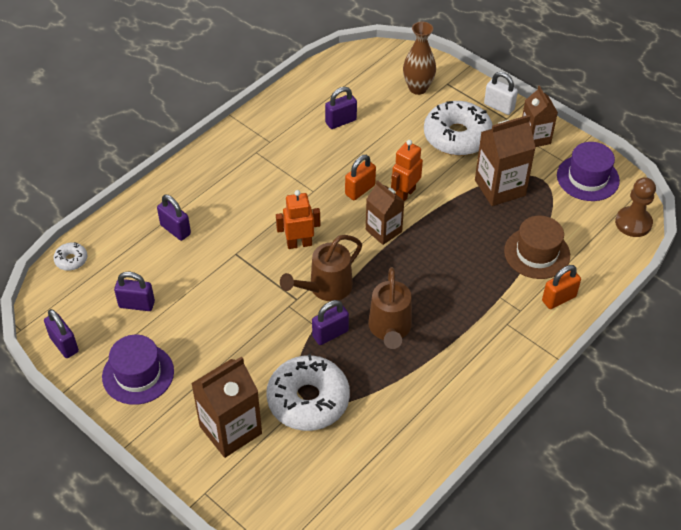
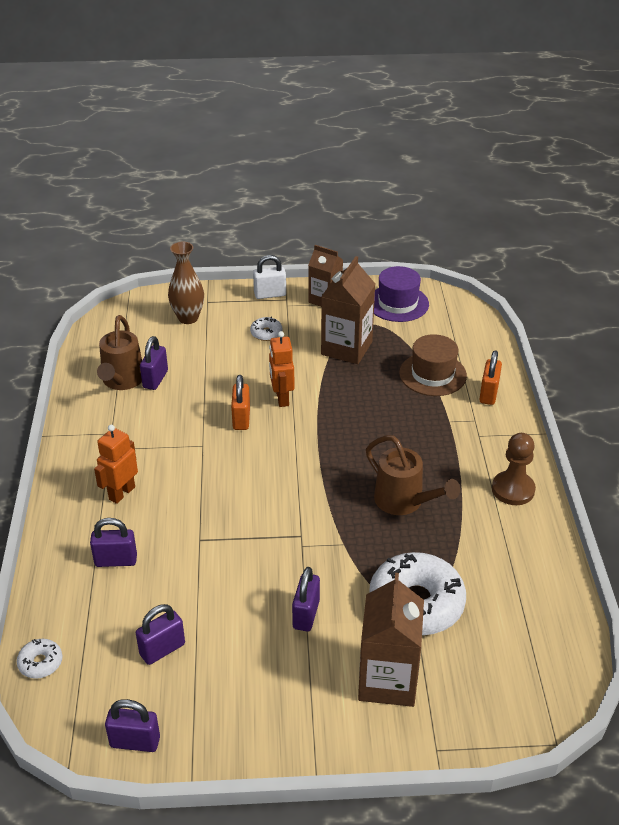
camera: 45 degrees left, 10 degrees down
purple hat [102,335,174,405] -> none
orange robot [276,190,320,249] -> orange robot moved to [94,425,138,504]
brown watering can [280,235,362,301] -> brown watering can moved to [97,315,142,390]
purple padlock [312,300,349,345] -> purple padlock moved to [292,567,320,631]
brown carton [366,180,405,245] -> none
white donut [424,101,493,156] -> white donut [250,317,283,341], size x0.44
brown pawn [615,177,656,237] -> brown pawn moved to [492,433,536,505]

